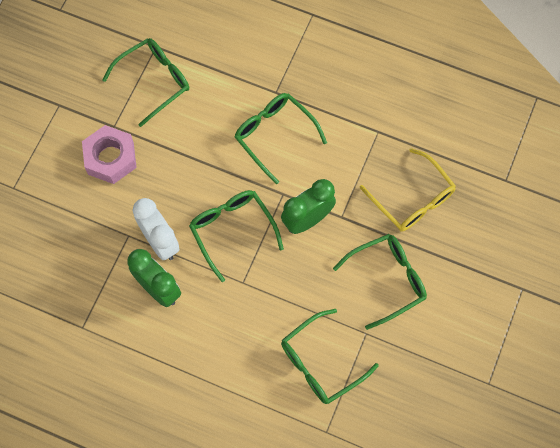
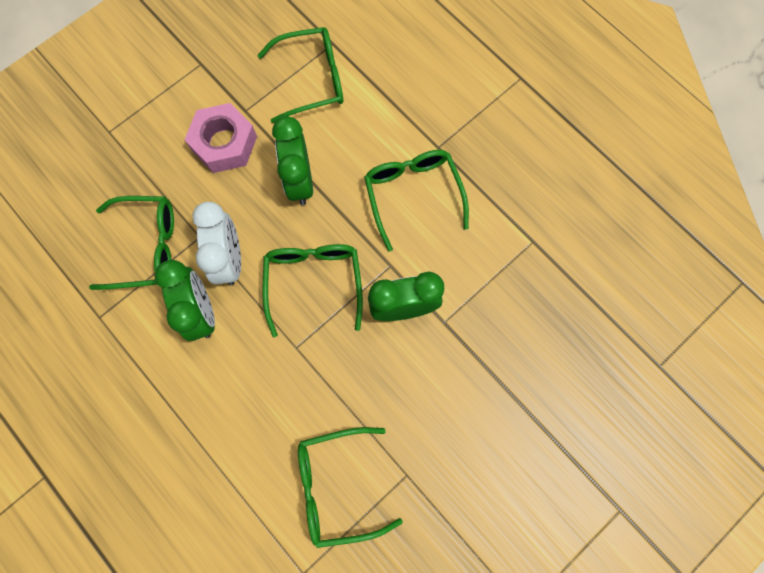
camera: 25 degrees right, 5 degrees up
green glasses [333,234,427,330] -> green glasses moved to [89,196,174,290]
yellow glasses [360,148,456,231] -> none
none -> green clock [272,116,313,205]

